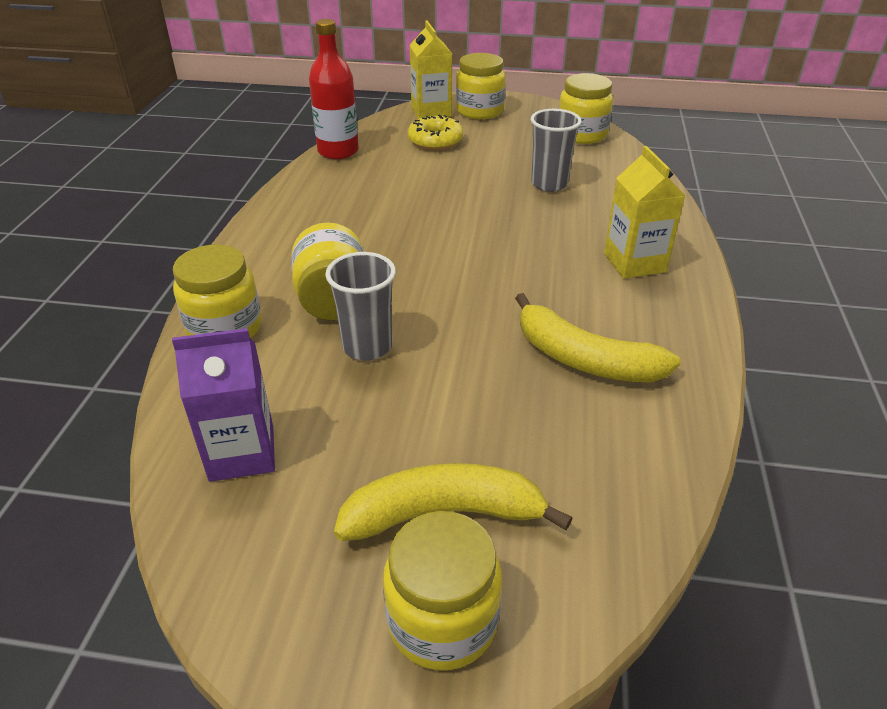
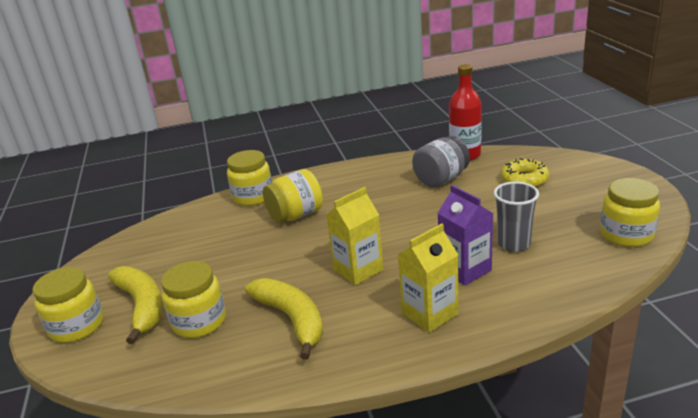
camera: 70 degrees right, 10 degrees down
purple carton [172,328,275,482] -> purple carton moved to [438,185,493,286]
grey cup [325,252,396,360] -> none
yellow carton [410,20,452,119] -> yellow carton moved to [326,187,383,285]
yellow jar [456,53,506,119] -> yellow jar moved to [161,261,226,338]
yellow banana [515,293,680,383] -> yellow banana turned 135 degrees clockwise [245,278,323,360]
none -> grey jar [412,136,470,188]

